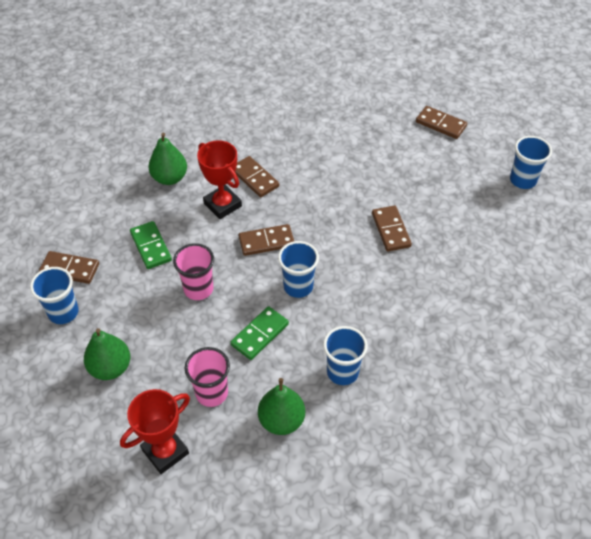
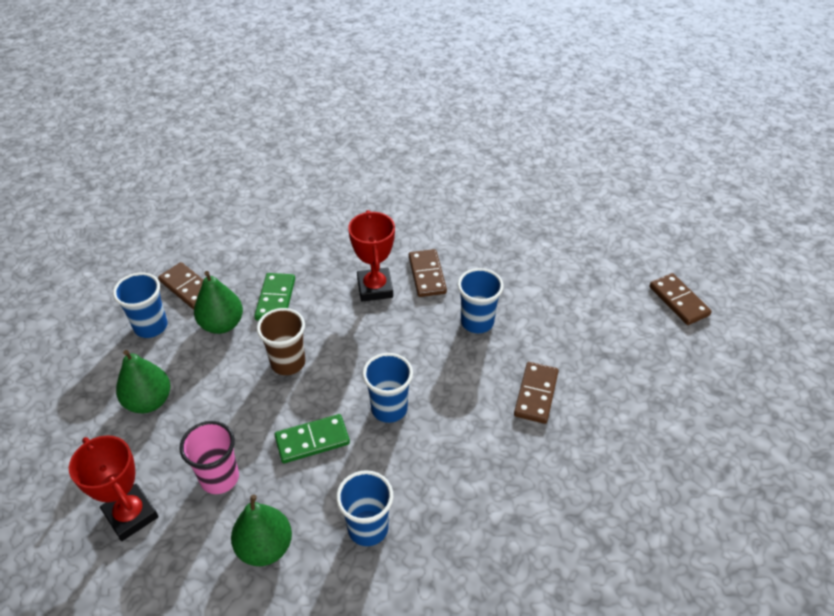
camera: 30 degrees right, 5 degrees down
red trophy [120,389,190,474] -> red trophy turned 60 degrees clockwise [69,436,159,541]
green pear [148,133,187,185] -> green pear moved to [194,271,243,334]
pink cup [173,243,214,300] -> brown cup [257,308,305,375]
brown domino [239,224,294,256] -> none
blue cup [510,136,552,189] -> blue cup moved to [458,268,504,333]

